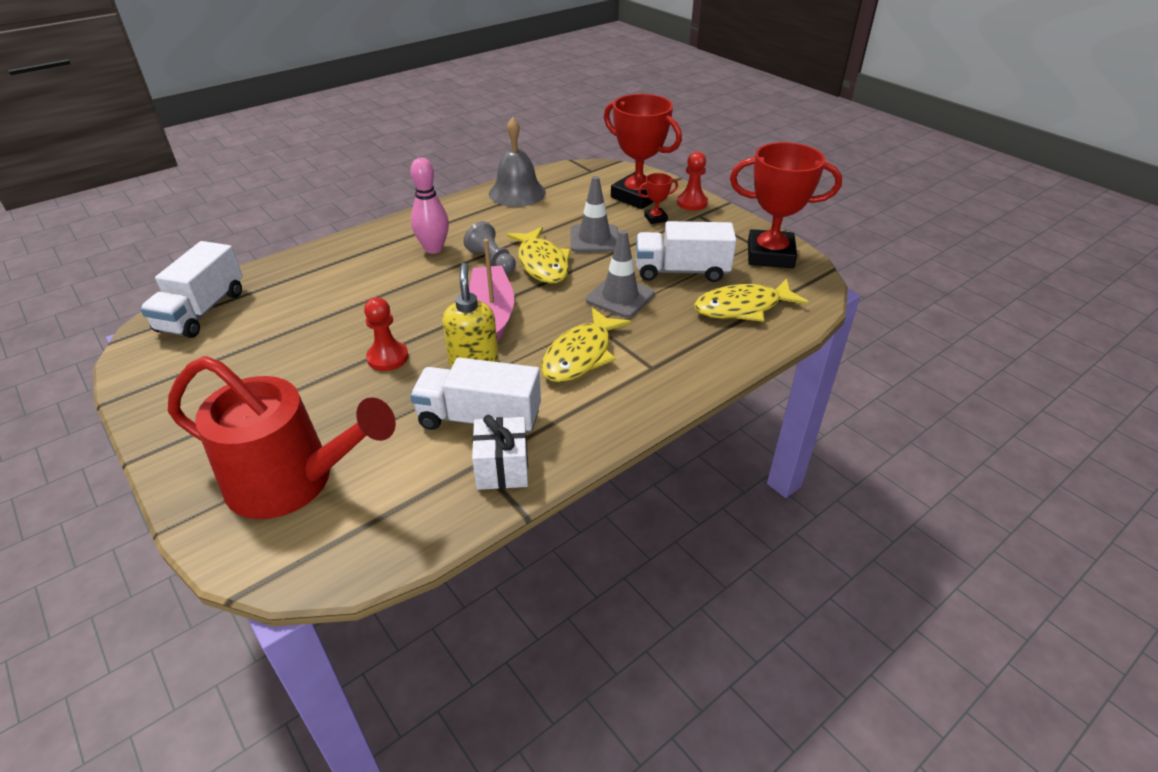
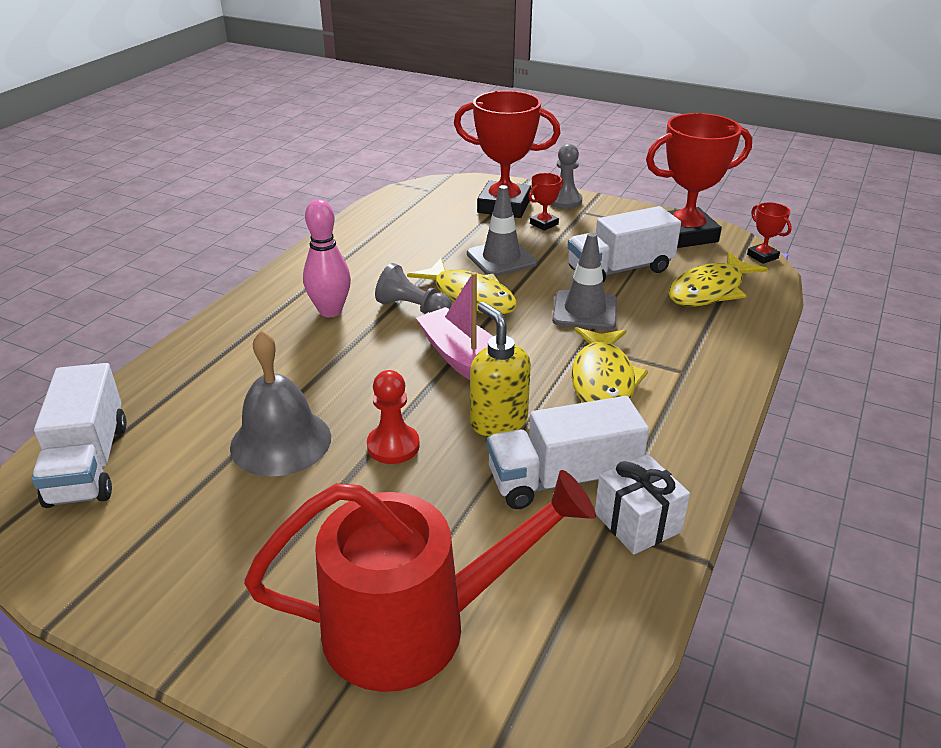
camera: 25 degrees left, 5 degrees down
grey bell [489,117,546,207] -> grey bell moved to [230,330,331,476]
red pawn [677,152,708,211] -> grey pawn [551,144,582,209]
none -> red trophy [747,202,792,264]

